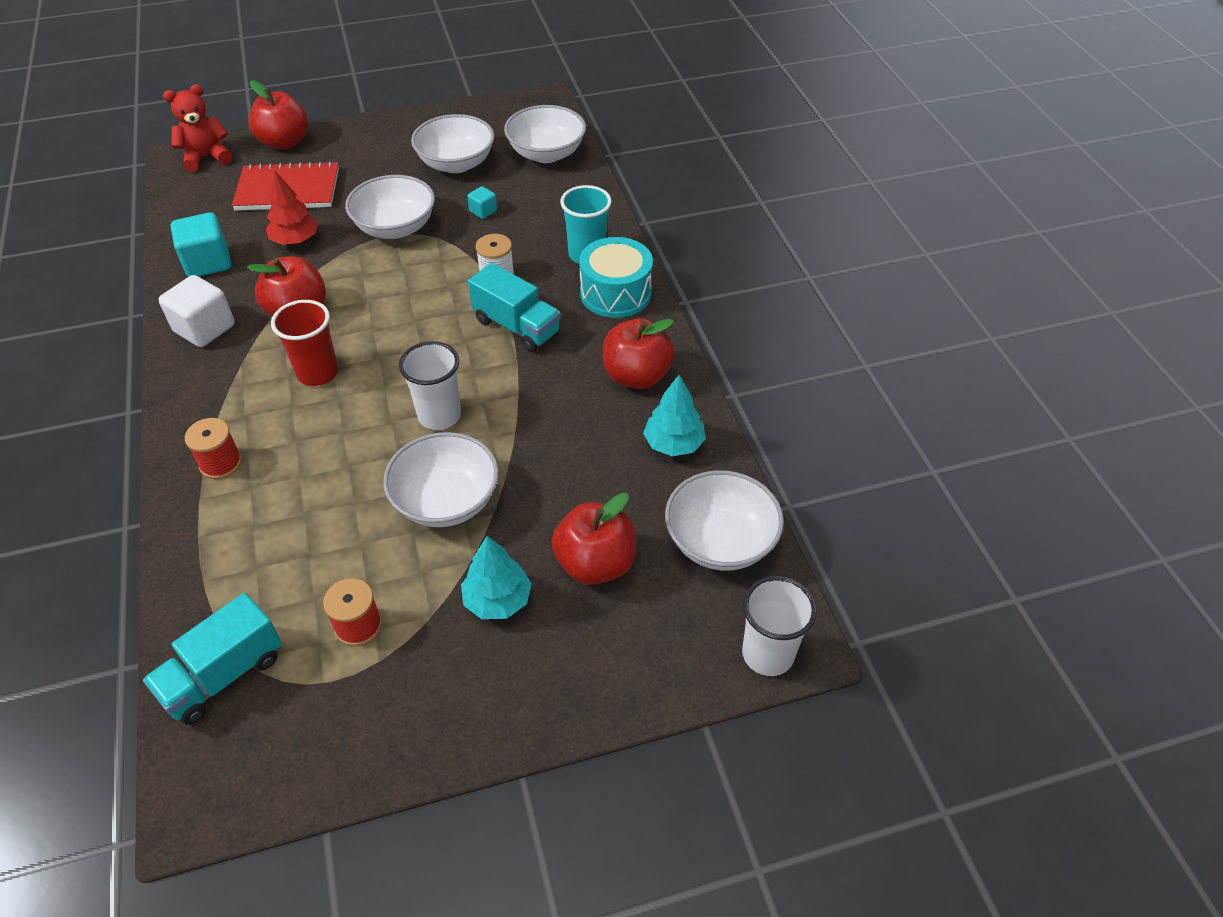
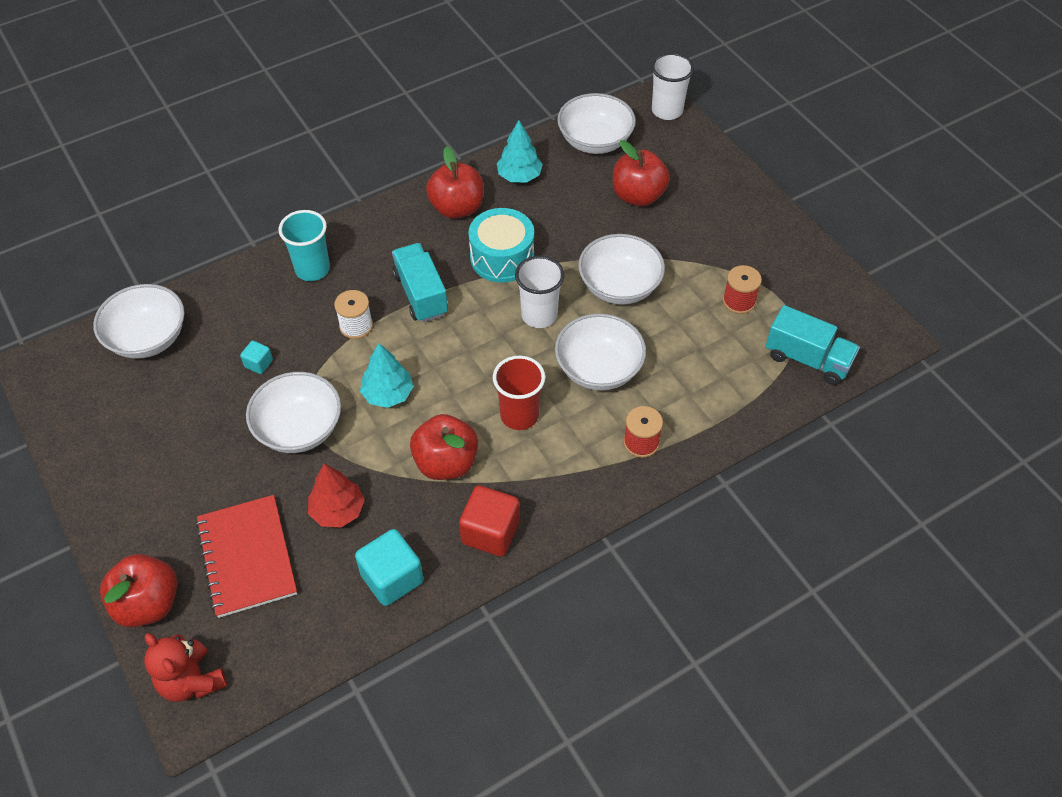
camera: 105 degrees left, 5 degrees up
white cube [159,275,235,347] -> red cube [459,485,520,557]
white bowl [411,114,494,173] -> white bowl moved to [555,313,646,391]
turquoise tree [461,536,532,619] -> turquoise tree moved to [360,343,413,408]
turquoise truck [468,263,561,352] -> turquoise truck turned 45 degrees counterclockwise [392,243,448,322]
turquoise drum [579,237,653,318] -> turquoise drum moved to [468,208,534,283]

